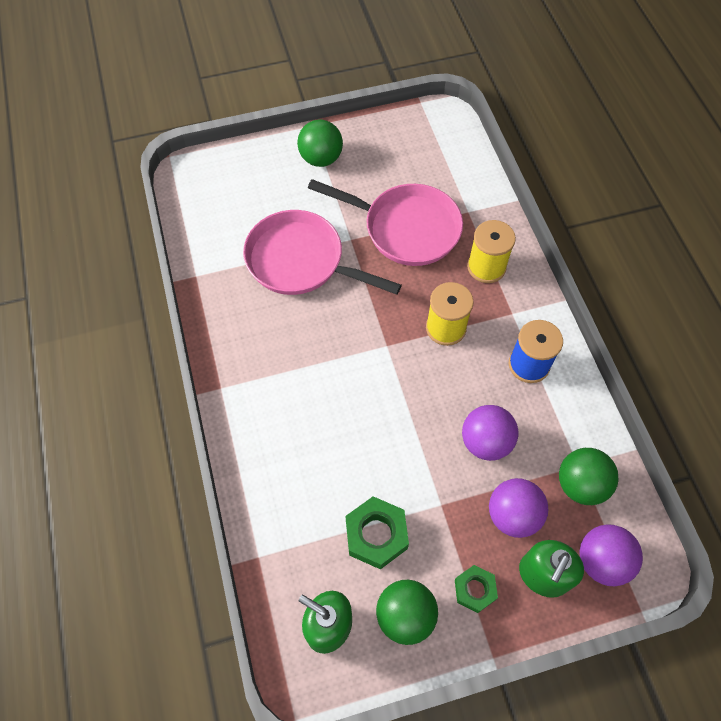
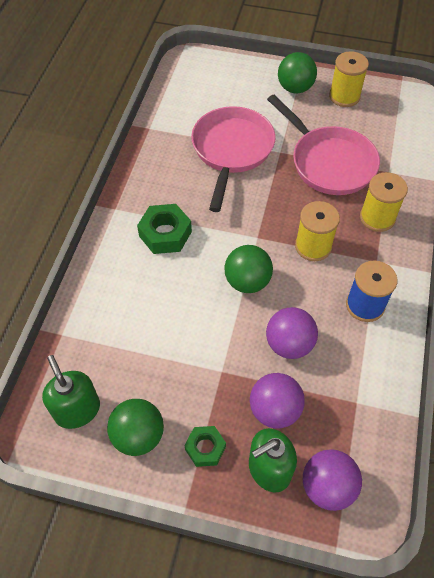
camera: 30 degrees right, 5 degrees down
pink pan [243,210,402,295] -> pink pan turned 45 degrees clockwise [191,106,276,212]
green nut [346,496,409,570] -> green nut moved to [137,204,192,254]
green ball [559,448,619,505] -> green ball moved to [225,245,273,293]
none -> yellow spool [329,51,369,107]

